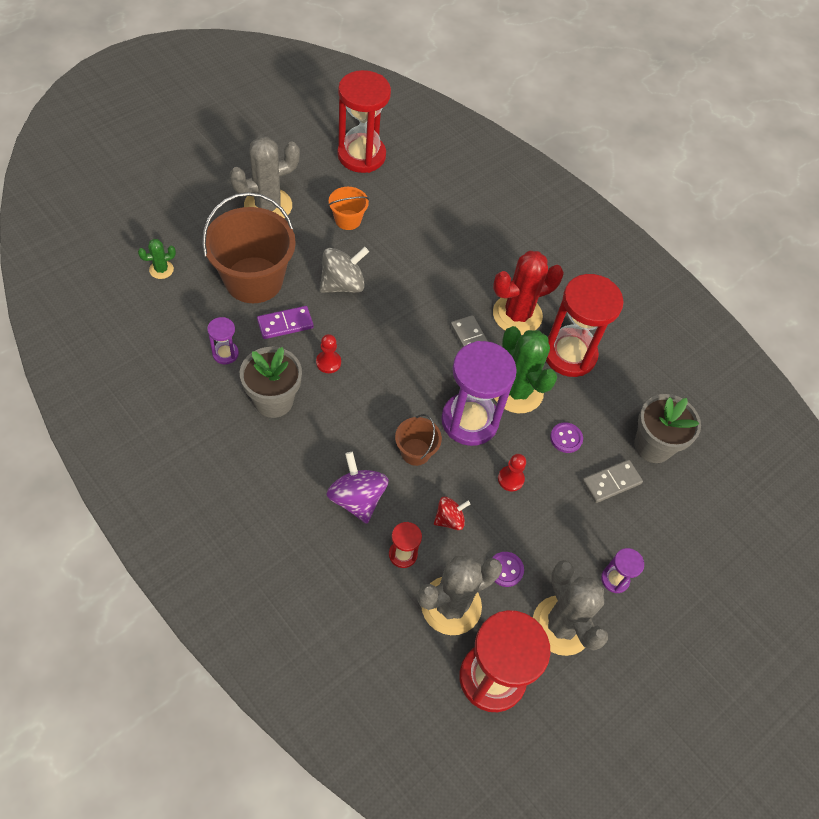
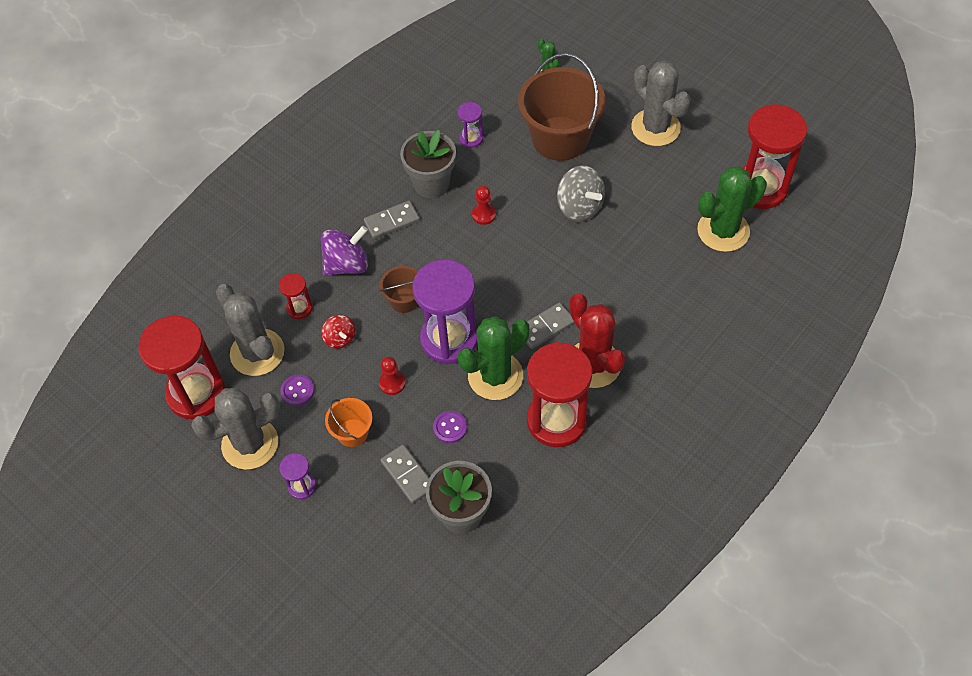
camera: 90 degrees right, 0 degrees up
purple domino [257,306,314,339] -> none
orange bucket [328,187,369,230] -> orange bucket moved to [325,398,372,447]
none -> grey domino [364,200,420,239]
none -> green cactus [697,166,767,252]

